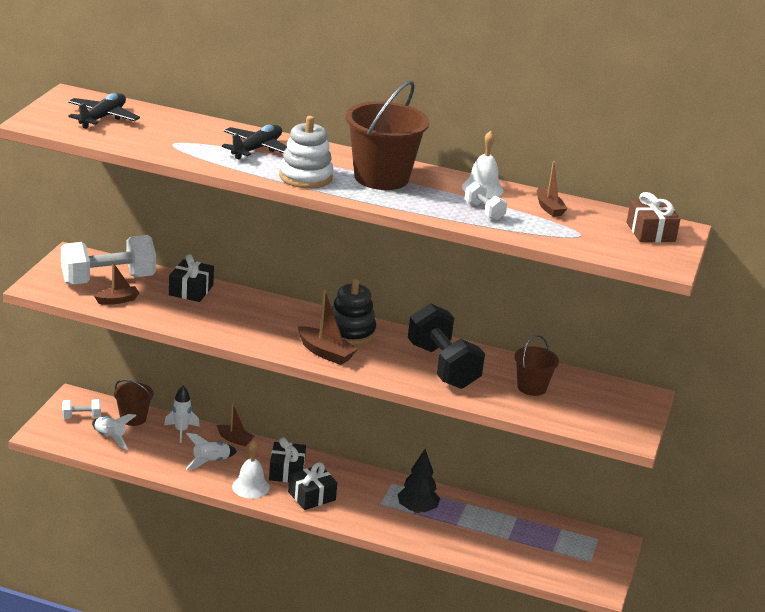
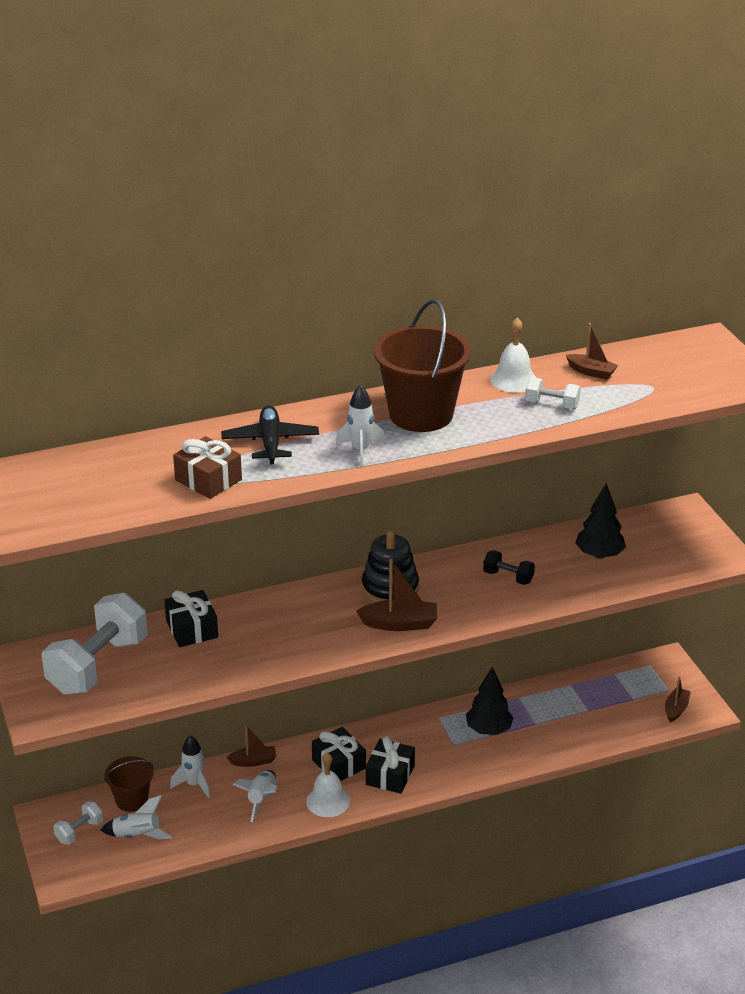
camera: 35 degrees left, 5 degrees up
black plane [68,93,140,129] -> none
brown boat [94,262,139,305] -> brown boat moved to [665,676,691,722]
white stacking toy [279,116,333,189] -> white rocket [336,385,385,467]
black dumbbell [408,303,485,389] -> black dumbbell [483,550,535,585], size x0.46
brown bucket [514,335,559,396] -> black tree [575,483,626,559]
brown gift [627,192,680,242] -> brown gift moved to [173,436,242,499]

